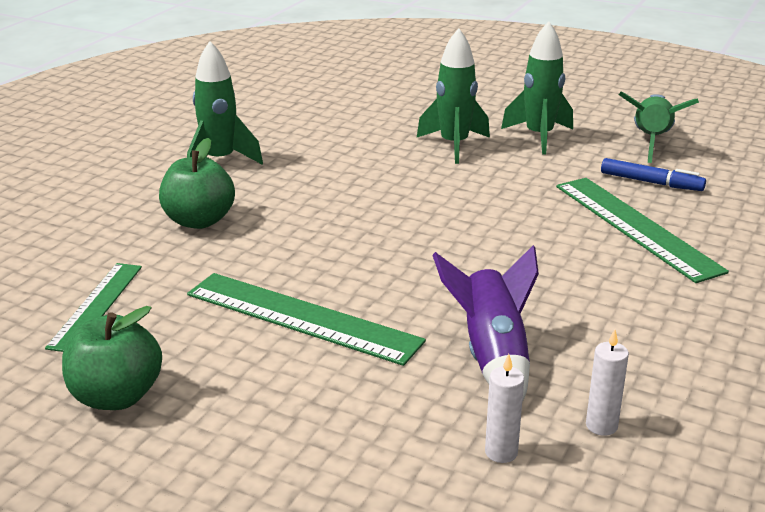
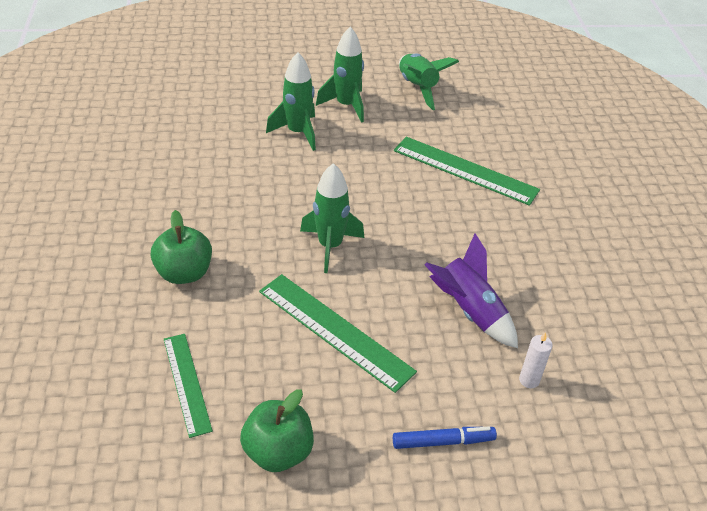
camera: 35 degrees left, 15 degrees up
green rocket [187,41,263,164] -> green rocket moved to [300,163,364,273]
green ruler [187,273,426,366] -> green ruler turned 45 degrees clockwise [259,274,417,393]
white candle [586,329,629,436] -> none
blue marker [601,158,706,191] -> blue marker moved to [393,426,497,449]

